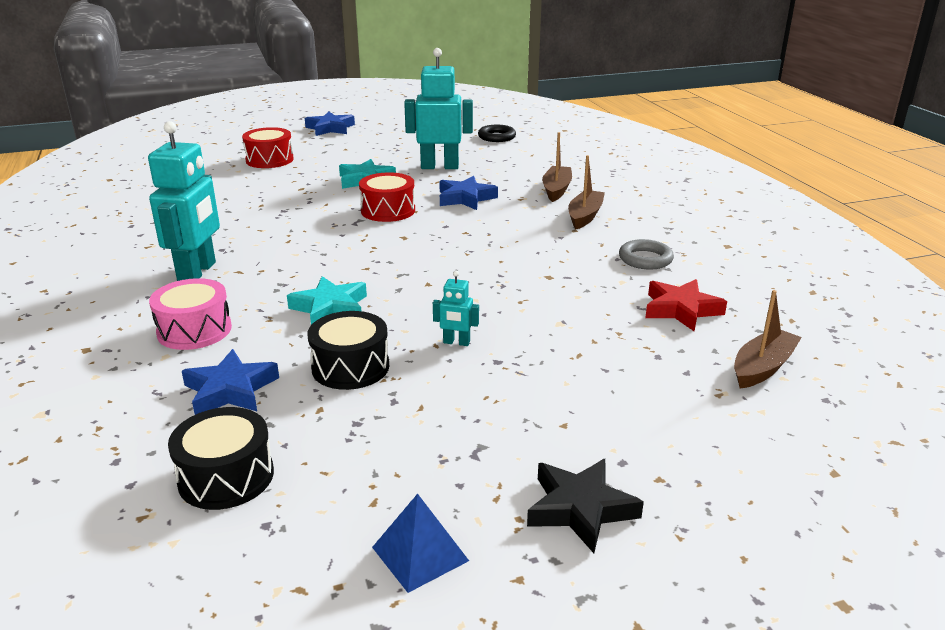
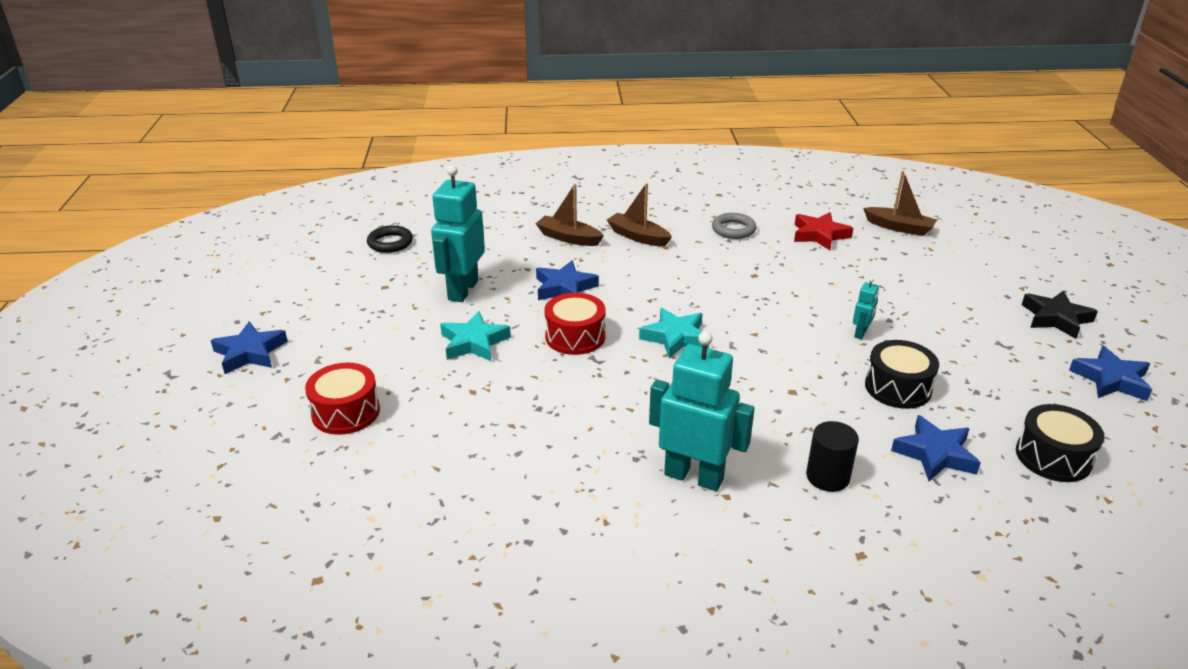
camera: 75 degrees left, 5 degrees up
pink drum [149,278,232,350] -> black cylinder [806,421,859,492]
turquoise star [287,276,367,325] -> turquoise star moved to [639,308,709,359]
blue pyramid [372,493,469,593] -> blue star [1069,346,1152,401]
brown boat [734,290,802,389] -> brown boat turned 150 degrees clockwise [863,171,937,236]

